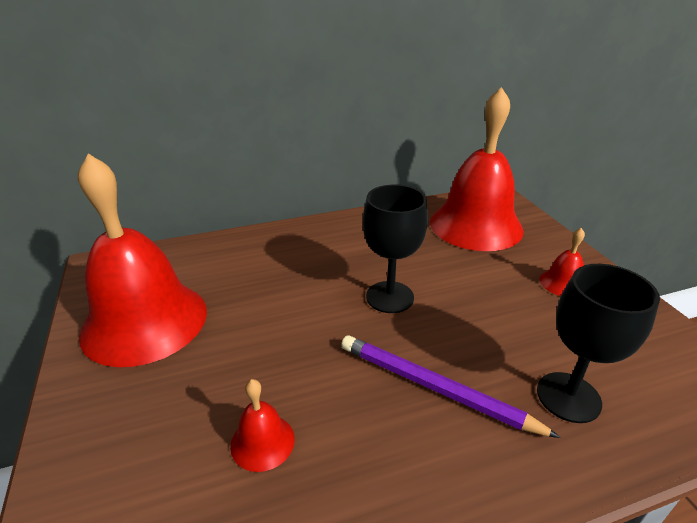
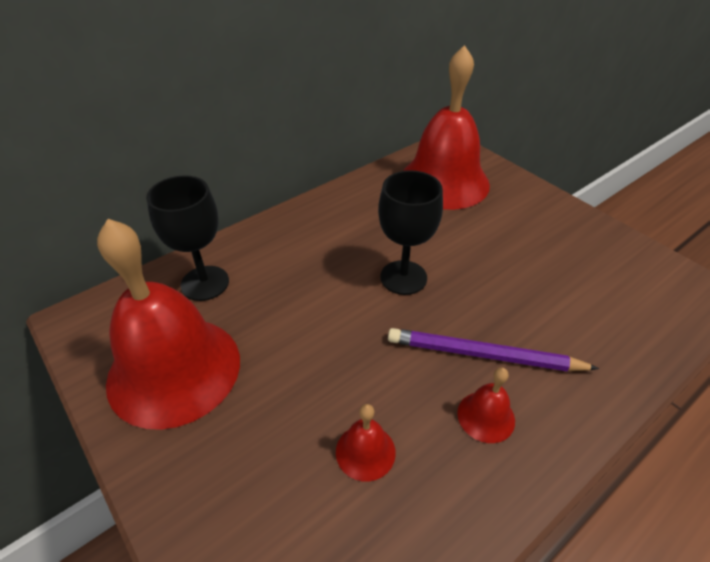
camera: 20 degrees left, 10 degrees up
black goblet [537,264,660,423] -> black goblet moved to [146,175,229,301]
red bell [539,228,585,296] -> red bell moved to [457,367,515,443]

